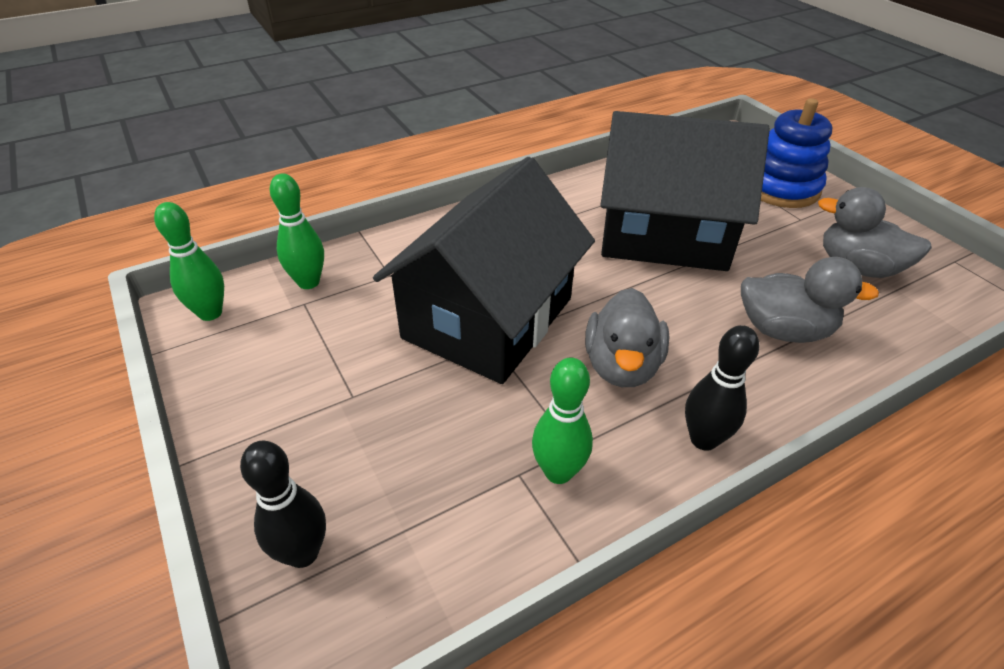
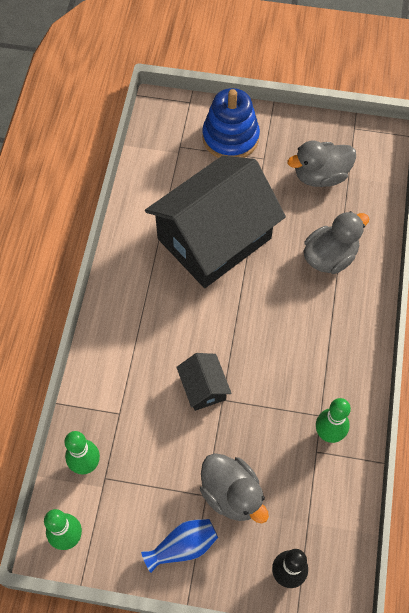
camera: 50 degrees left, 20 degrees up
black house [373,157,595,384] -> black house [176,353,232,411], size x0.41
grey duck [585,288,670,387] -> grey duck moved to [200,453,269,523]
black bowling pin [685,325,759,451] -> none
none -> blue vase [141,519,218,573]

